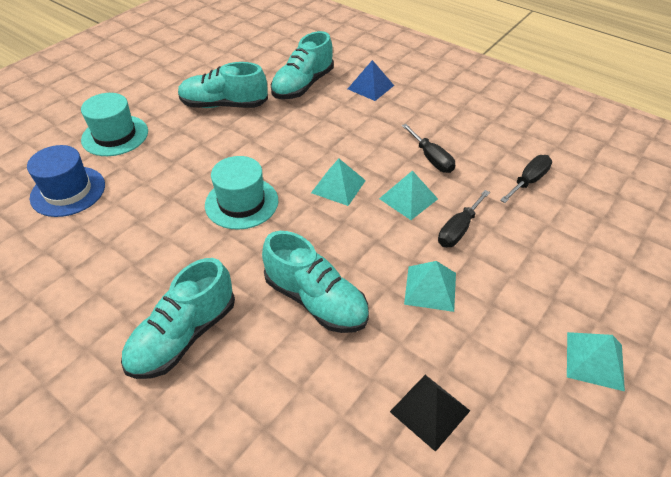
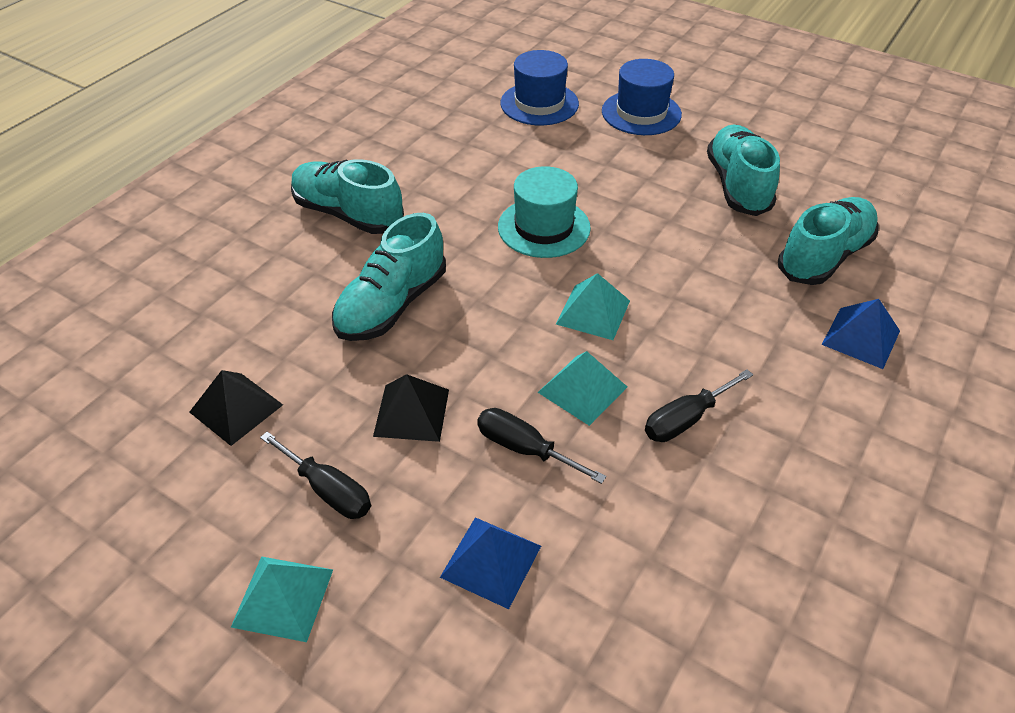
camera: 85 degrees right, 0 degrees up
turquoise hat [81,93,148,156] -> blue hat [602,59,682,135]
turquoise shoe [271,31,334,99] -> turquoise shoe turned 105 degrees clockwise [778,197,879,285]
turquoise pyramid [404,261,456,312] -> black pyramid [373,374,449,442]
black screwdriver [500,155,552,203] -> black screwdriver moved to [260,431,371,519]
none -> blue pyramid [440,517,541,609]

